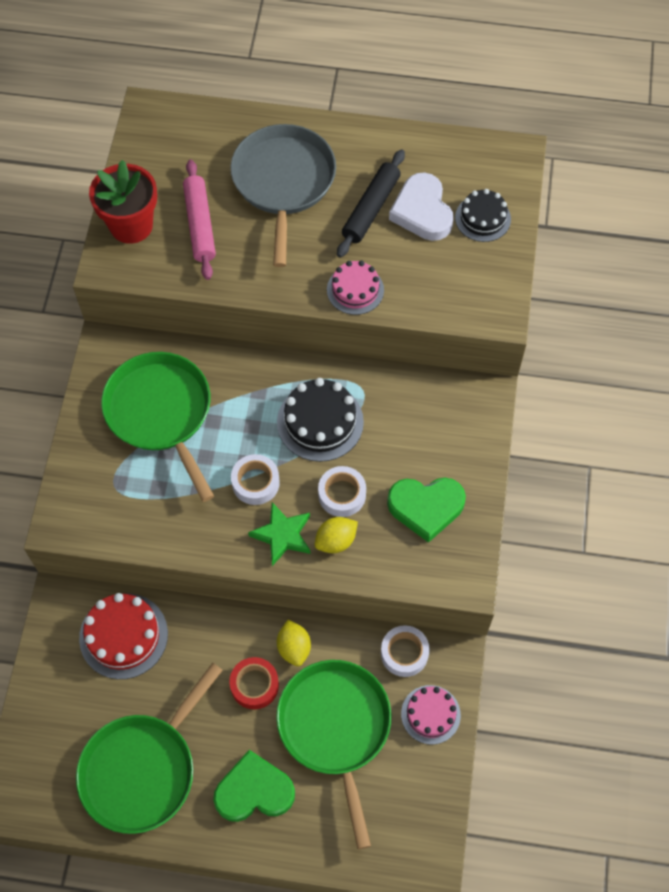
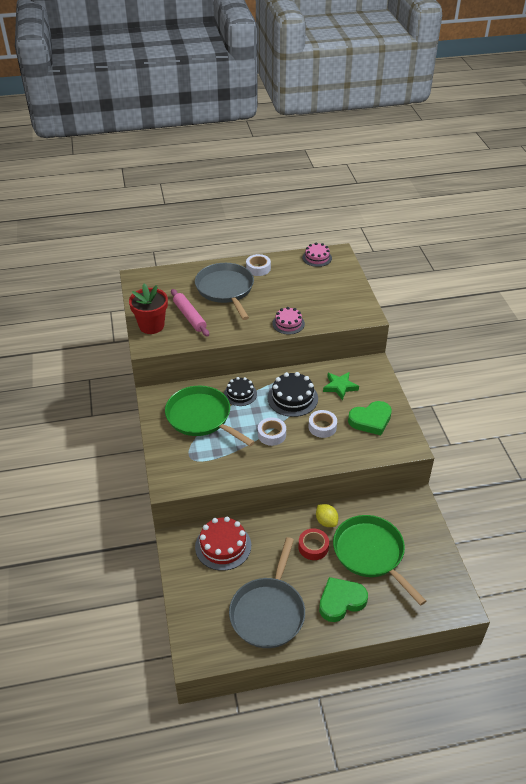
camera: 20 degrees left, 20 degrees down
green pan [76,663,223,834] -> grey pan [229,537,305,648]
green star [248,502,310,566] -> green star moved to [323,372,359,400]
yellow lemon [315,517,358,553] -> none
black rolling pin [337,149,405,258] -> none
white tape [381,625,430,677] -> white tape moved to [246,254,271,276]
white heart [389,173,454,241] -> none
pink cake [401,685,461,744] -> pink cake moved to [303,243,332,267]
black cake [455,189,511,242] -> black cake moved to [224,377,257,406]

